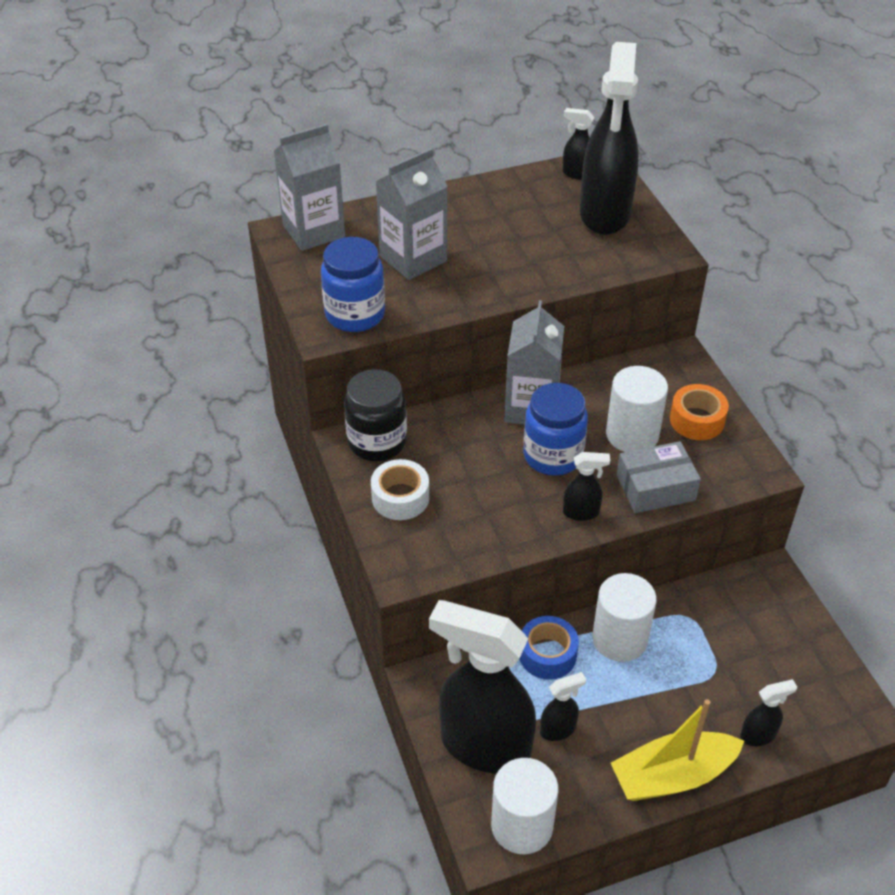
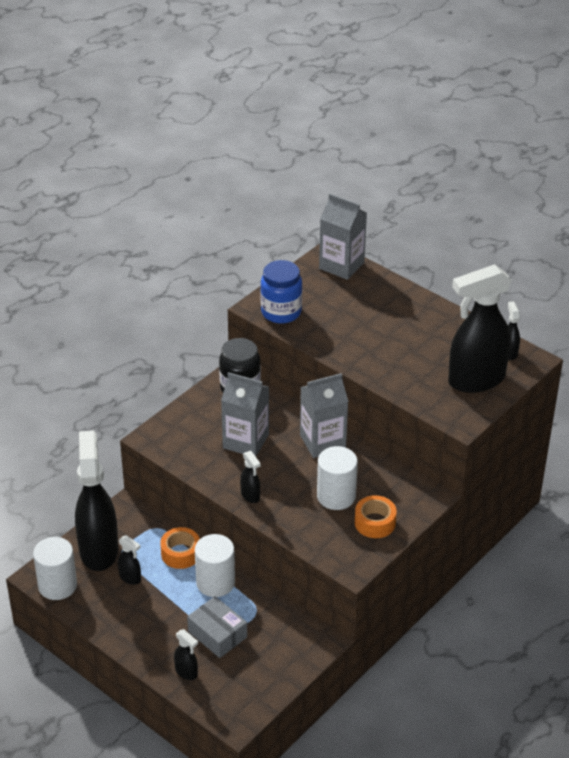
camera: 60 degrees right, 5 degrees down
white tape [371,459,429,520] -> none
grey carton [375,148,448,280] -> grey carton moved to [221,372,269,457]
blue tape [519,616,579,680] -> orange tape [160,527,200,569]
blue jar [523,383,588,476] -> none
yellow boat [611,699,744,801] -> none
grey box [617,441,701,513] -> grey box moved to [187,596,247,658]

